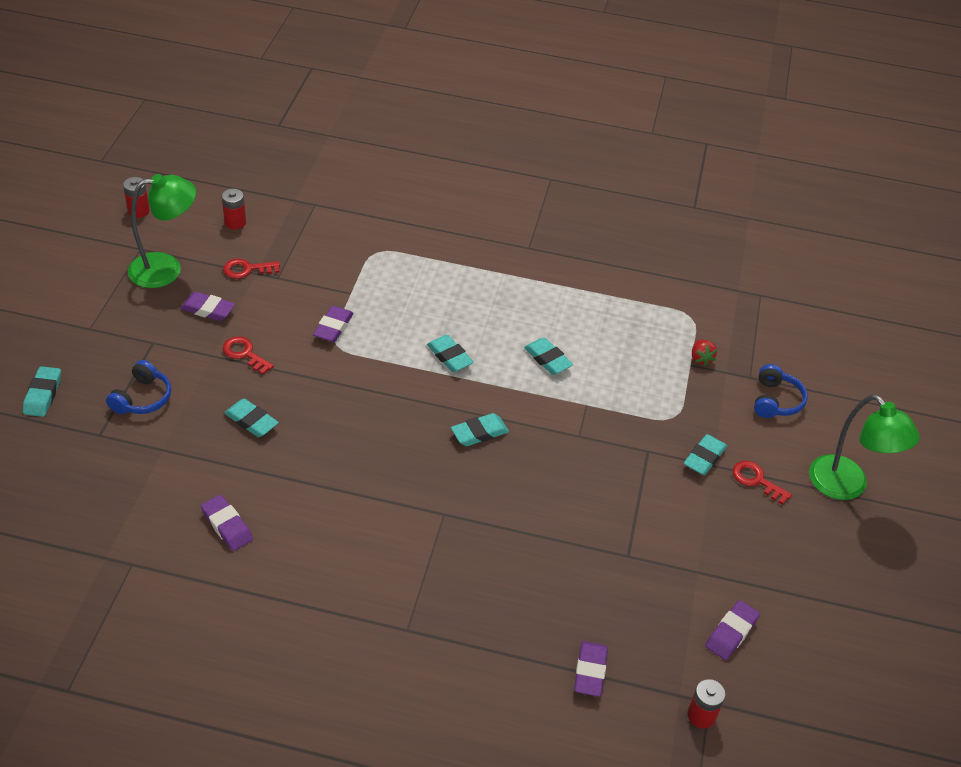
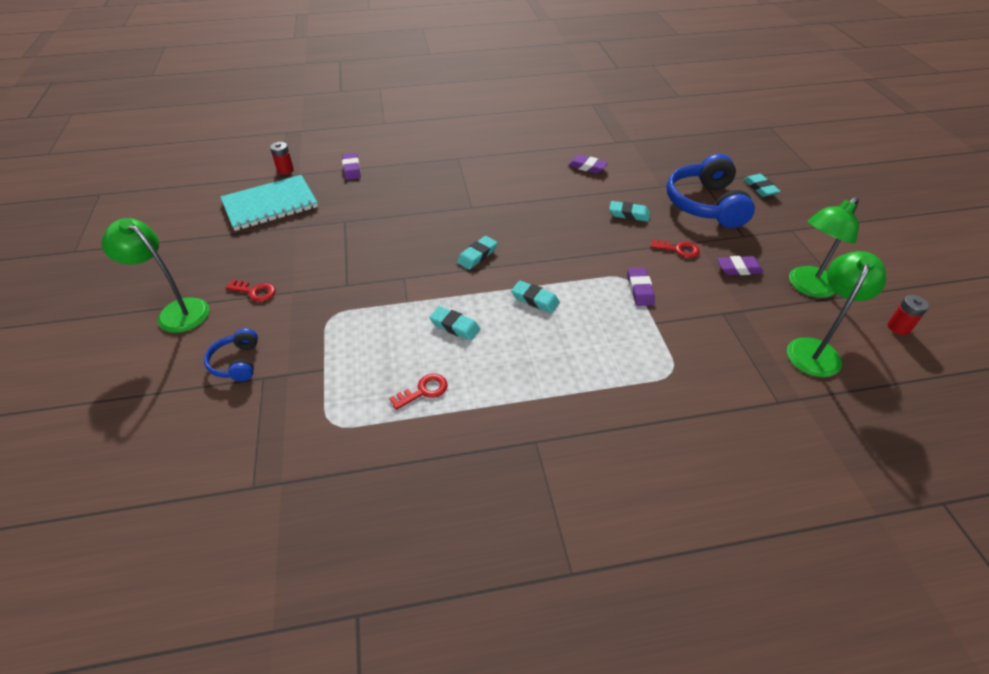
camera: 160 degrees right, 0 degrees up
blue headphones [106,360,171,414] -> blue headphones [667,154,755,228], size x2.00
red battery [222,189,246,230] -> green lamp [787,251,886,377]
red key [223,259,280,279] -> red key moved to [389,374,448,410]
turquoise eraser [684,434,727,475] -> none
red strawberry [692,340,717,366] -> none
purple eraser [705,600,760,660] -> turquoise notebook [220,175,318,231]

